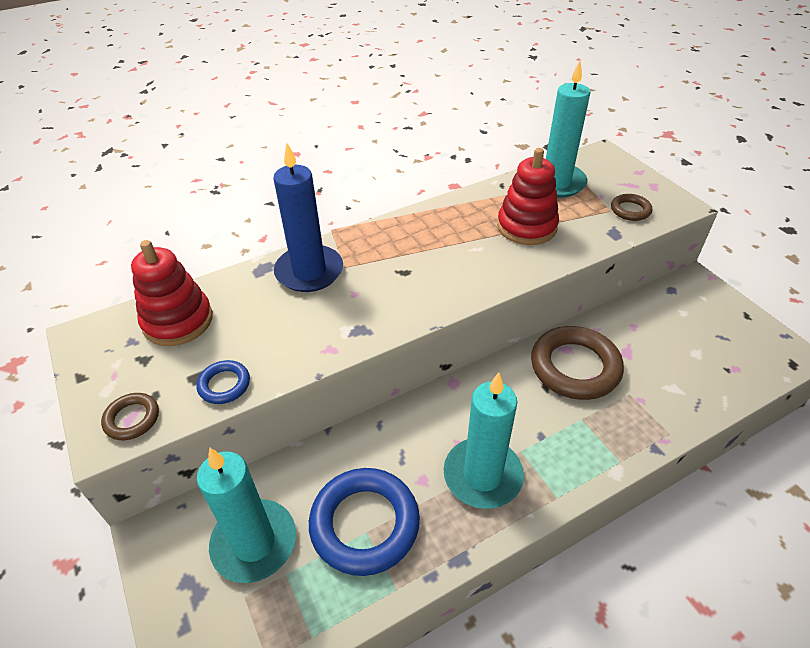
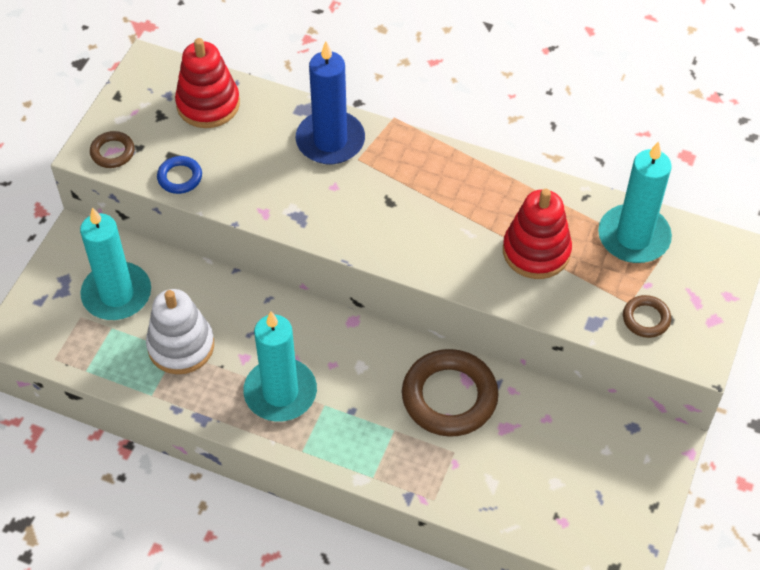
camera: 50 degrees right, 10 degrees up
blue ring [309,468,420,576] -> white stacking toy [146,289,214,374]

